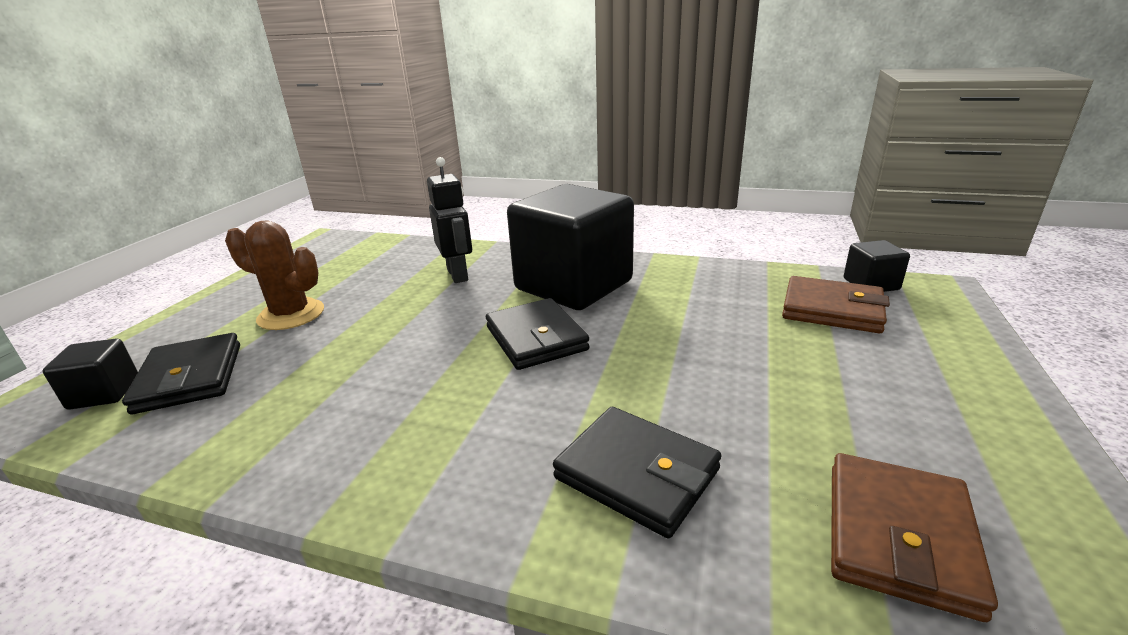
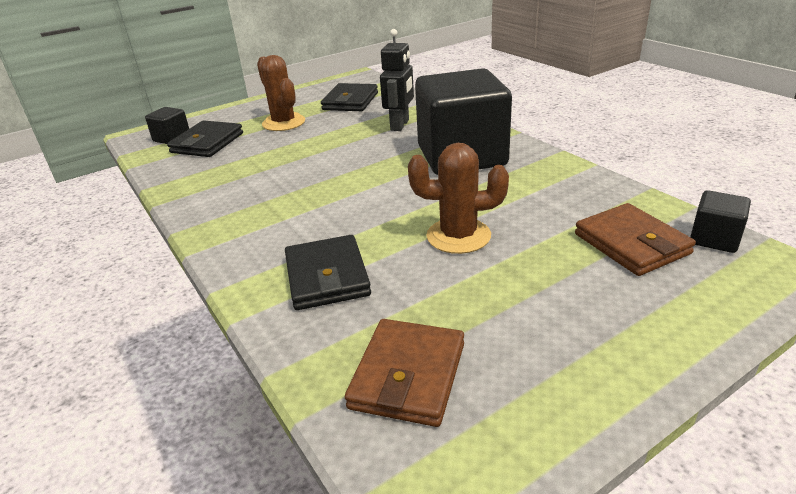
camera: 40 degrees right, 5 degrees up
black wallet [486,298,590,370] -> black wallet moved to [321,83,378,111]
brown wallet [831,453,998,622] -> brown wallet turned 45 degrees counterclockwise [345,319,464,427]
none -> brown cactus [408,143,509,254]

